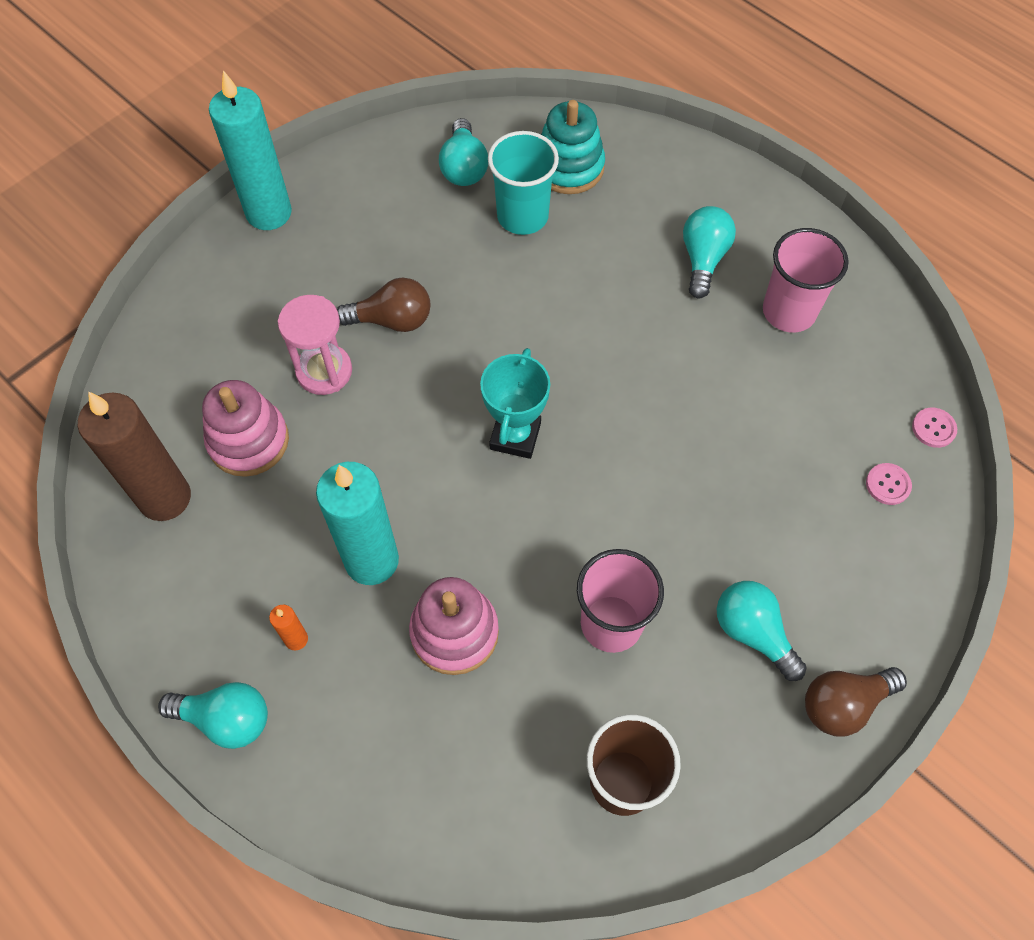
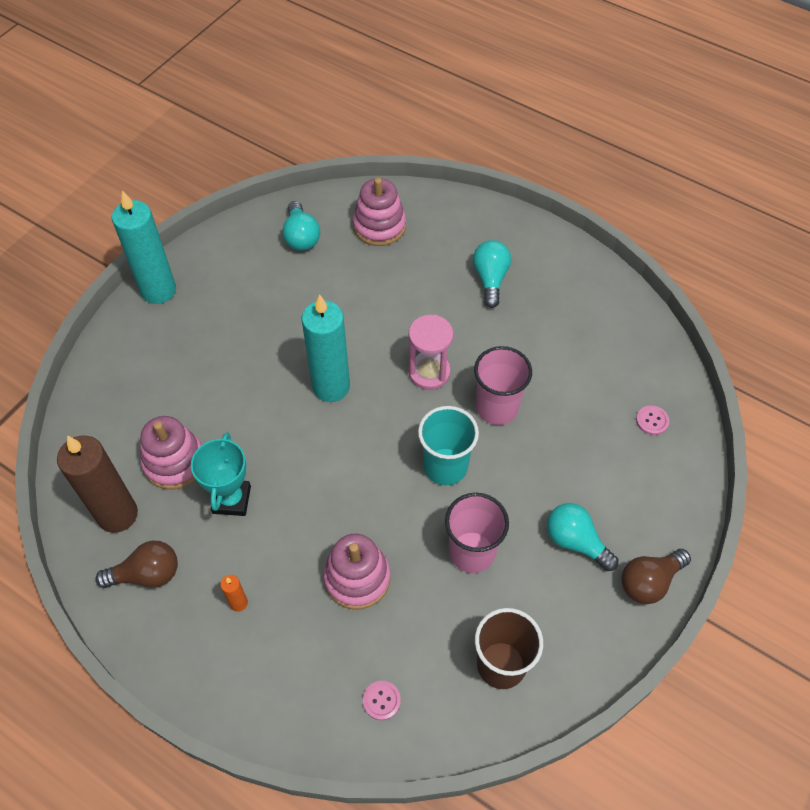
camera: 10 degrees left, 5 degrees down
turquoise light bulb [158,682,268,749] -> none
pink hourglass [278,295,352,395] -> pink hourglass moved to [408,315,453,390]
turquoise candle [316,462,399,585] -> turquoise candle moved to [302,294,350,402]
brown light bulb [337,277,431,332] -> brown light bulb moved to [95,541,178,588]
turquoise trophy [480,348,550,459] -> turquoise trophy moved to [191,432,251,516]
turquoise cup [488,131,559,235] -> turquoise cup moved to [418,406,479,485]
turquoise stacking toy [541,100,605,194] -> pink stacking toy [353,177,406,246]
pink cup [763,228,849,332] -> pink cup moved to [474,346,532,425]
pink button [912,408,957,448] -> pink button moved to [363,681,401,720]

